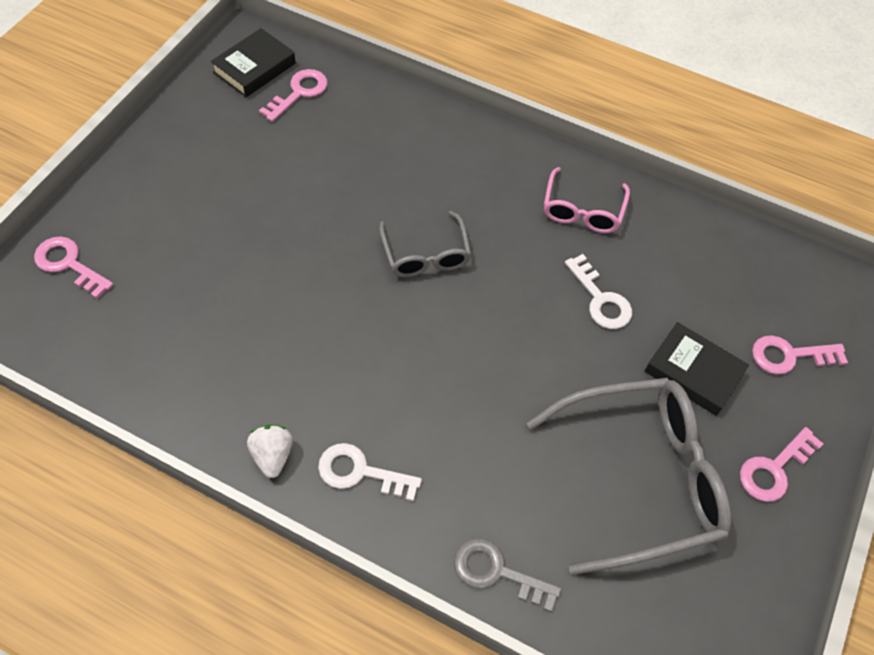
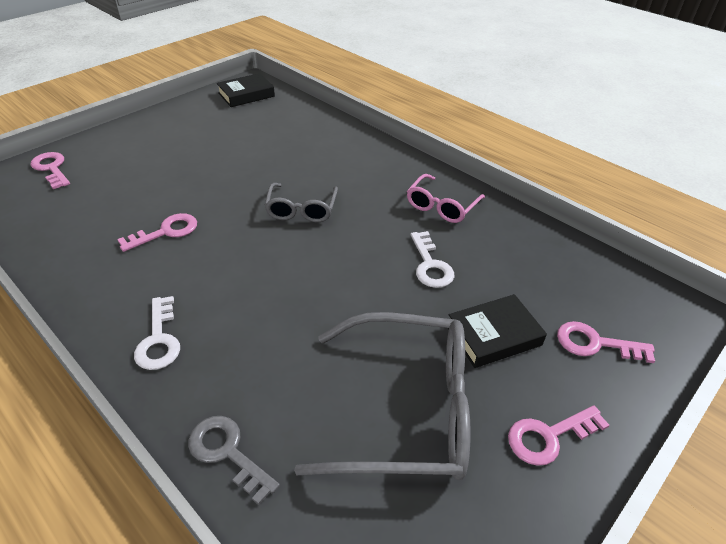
camera: 20 degrees right, 15 degrees down
white strawberry [247,425,293,478] -> none
pink key [259,69,328,122] -> pink key moved to [117,213,197,252]
white key [318,443,422,501] -> white key turned 135 degrees counterclockwise [134,296,180,370]
black book [645,322,749,416] -> black book turned 75 degrees counterclockwise [448,294,547,368]

